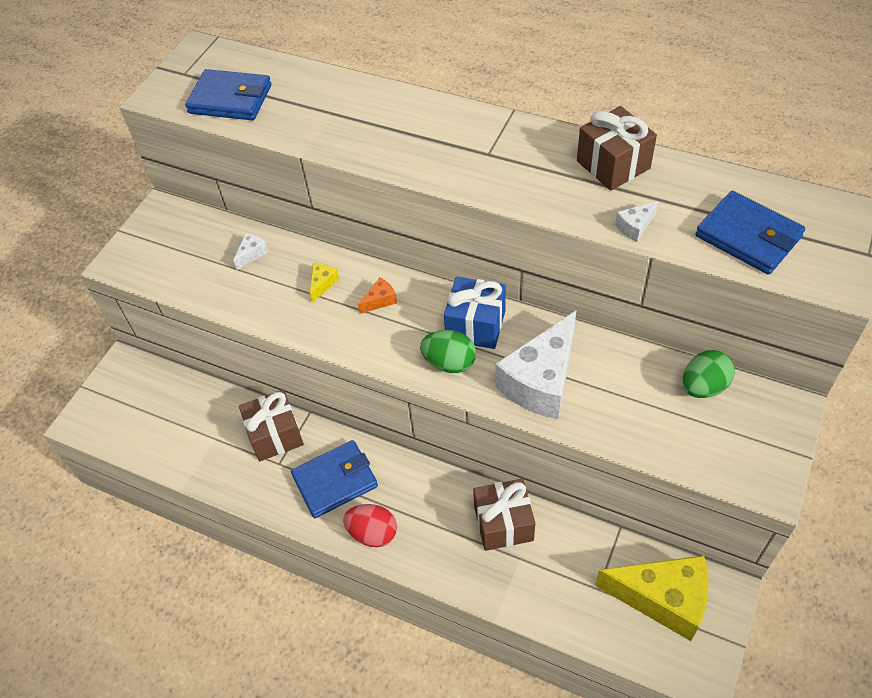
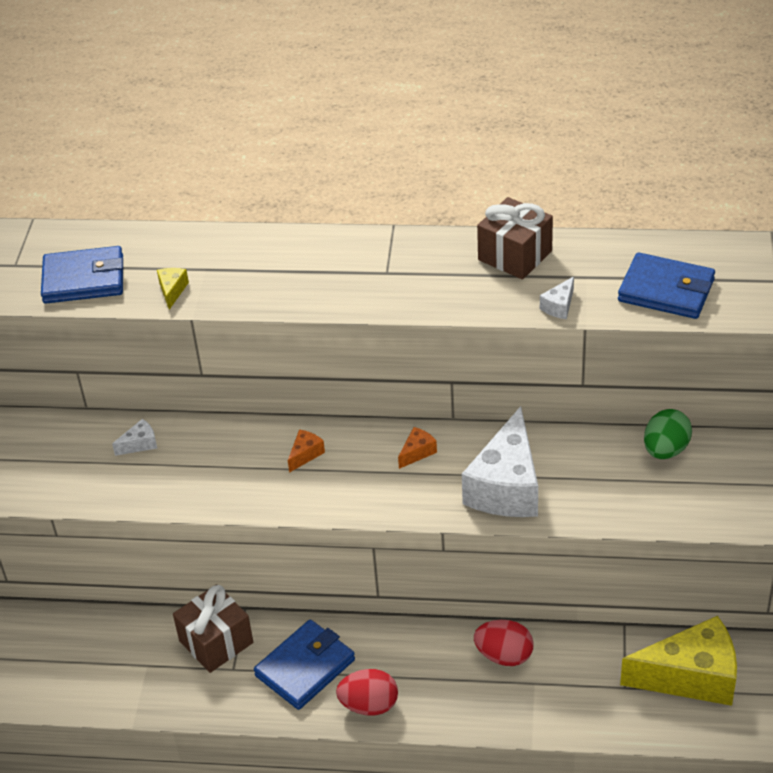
camera: 20 degrees left, 10 degrees down
white cheese [233,233,269,270] -> white cheese turned 45 degrees clockwise [112,419,157,456]
yellow cheese [310,263,339,303] -> yellow cheese moved to [157,268,189,310]
green egg [420,330,476,373] -> none
blue gift [444,277,506,349] -> orange cheese [398,427,437,469]
brown gift [473,479,535,551] -> red egg [474,620,534,666]

